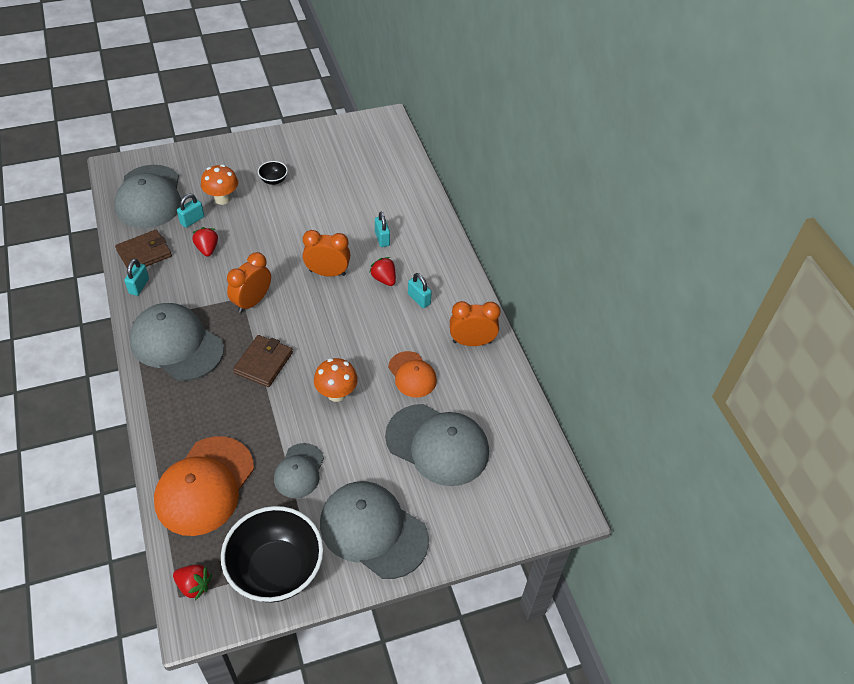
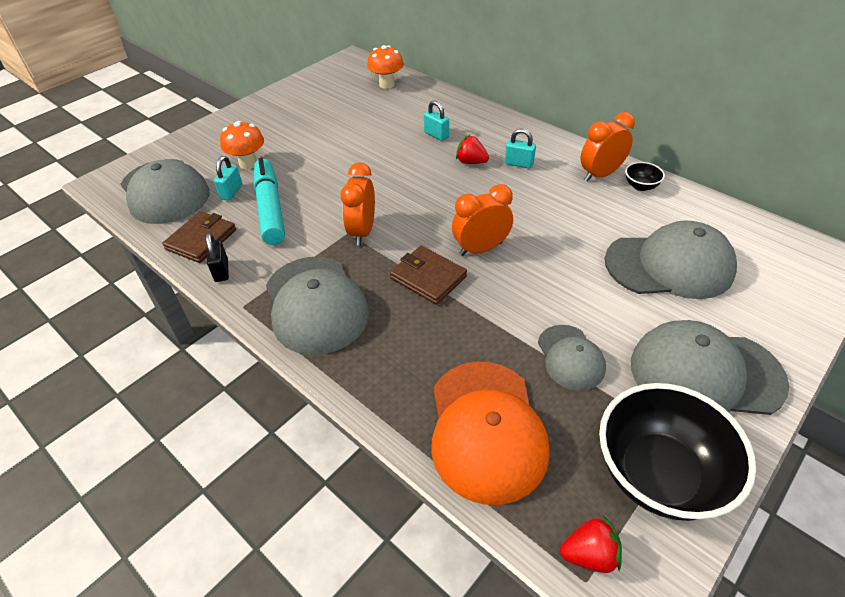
camera: 25 degrees left, 5 degrees down
turquoise padlock [124,259,149,296] -> black padlock [206,233,229,282]
grey cap [129,303,224,381] -> grey cap turned 120 degrees counterclockwise [266,257,369,355]
red strawberry [192,227,218,257] -> turquoise marker [254,158,285,245]
brown wallet [233,335,293,387] -> brown wallet turned 45 degrees counterclockwise [390,246,467,305]
black bowl [258,161,288,185] -> black bowl moved to [625,162,665,191]
orange clock [303,230,350,277] -> orange clock moved to [452,184,513,256]
orange mushroom [314,358,358,402] -> orange mushroom moved to [367,45,404,89]
orange cap [388,351,437,398] -> none

